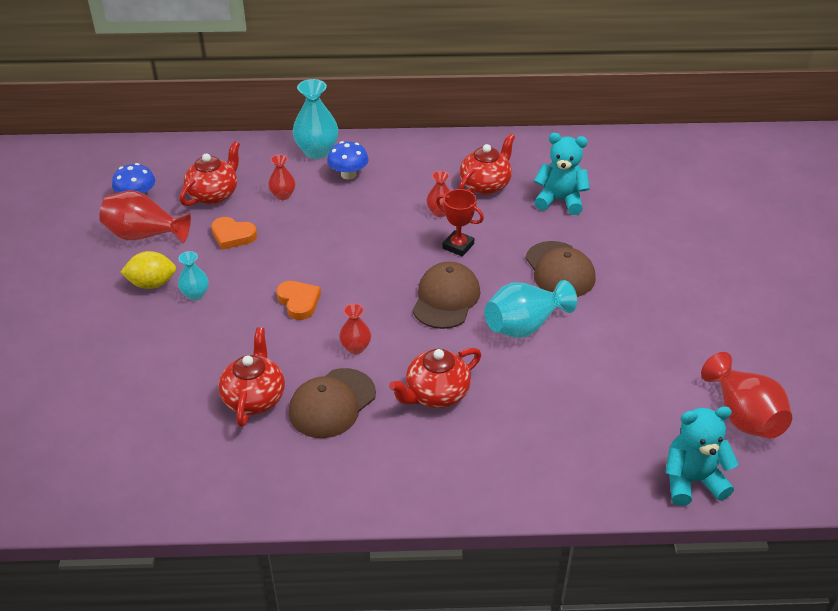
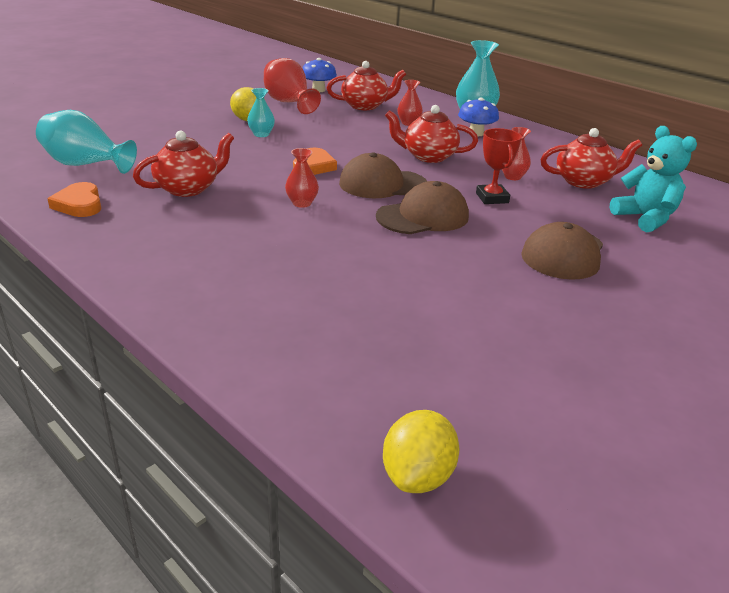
camera: 45 degrees right, 10 degrees down
orange heart [211,217,257,250] -> orange heart moved to [47,182,101,217]
brown cap [289,368,376,438] -> brown cap moved to [339,153,427,198]
red teapot [389,348,481,408] -> red teapot moved to [385,105,478,163]
turquoise vase [484,280,577,338] -> turquoise vase moved to [36,110,137,174]
turquoise teddy bear [665,406,738,506] -> yellow lemon [383,410,459,493]
red vase [701,352,792,439] -> none

